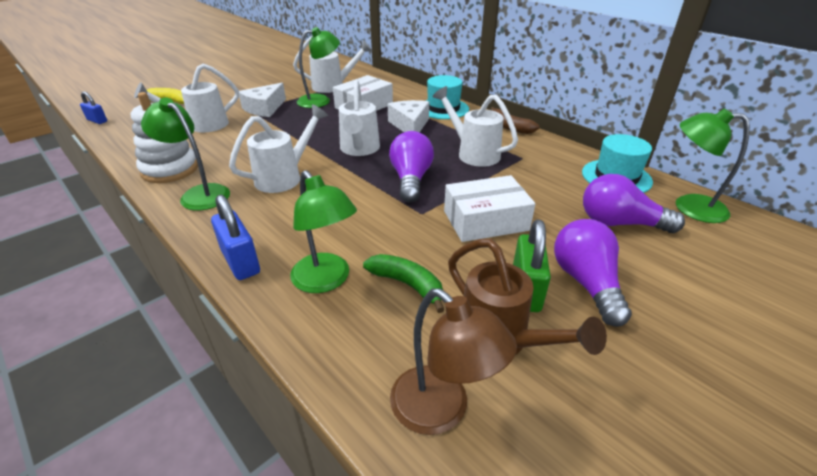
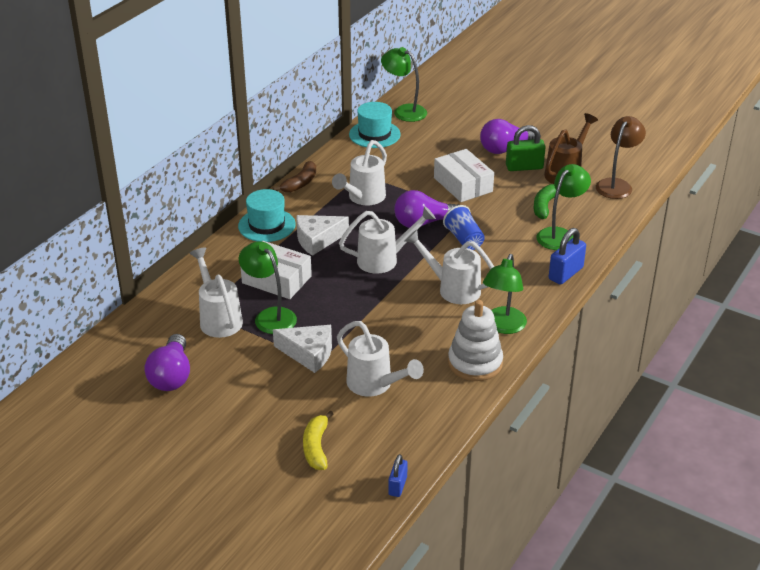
camera: 105 degrees left, 0 degrees up
purple light bulb [583,174,685,233] -> purple light bulb moved to [144,334,190,391]
green lamp [676,109,750,223] -> green lamp turned 120 degrees clockwise [381,47,427,122]
none -> blue cup [443,205,485,250]

